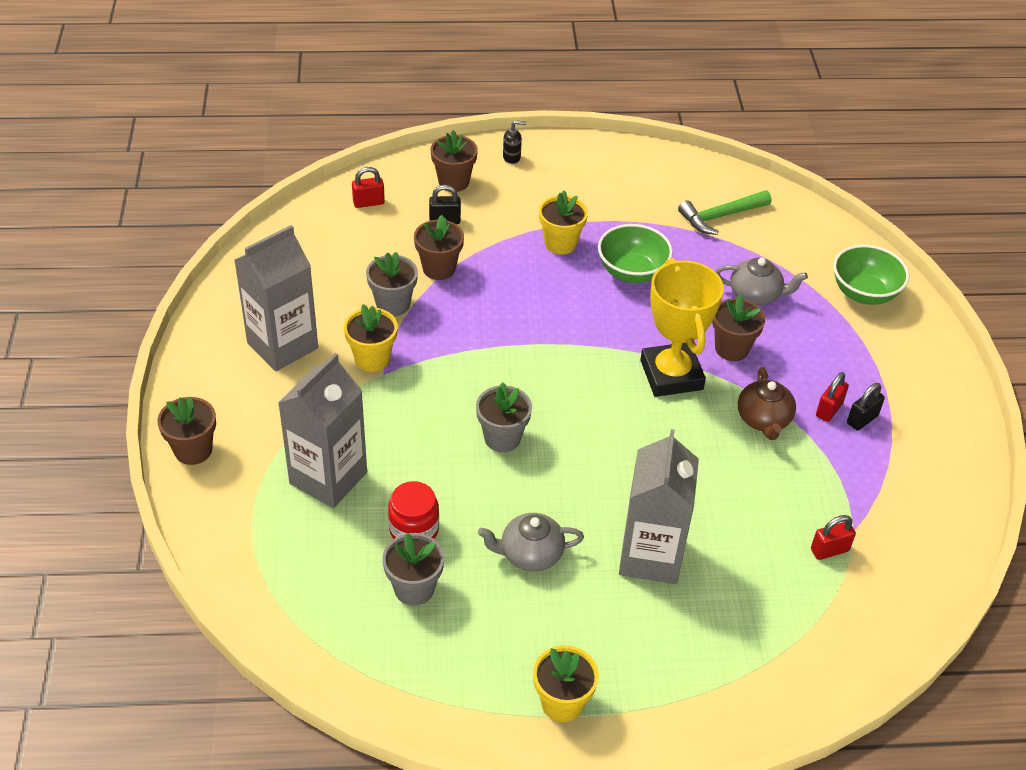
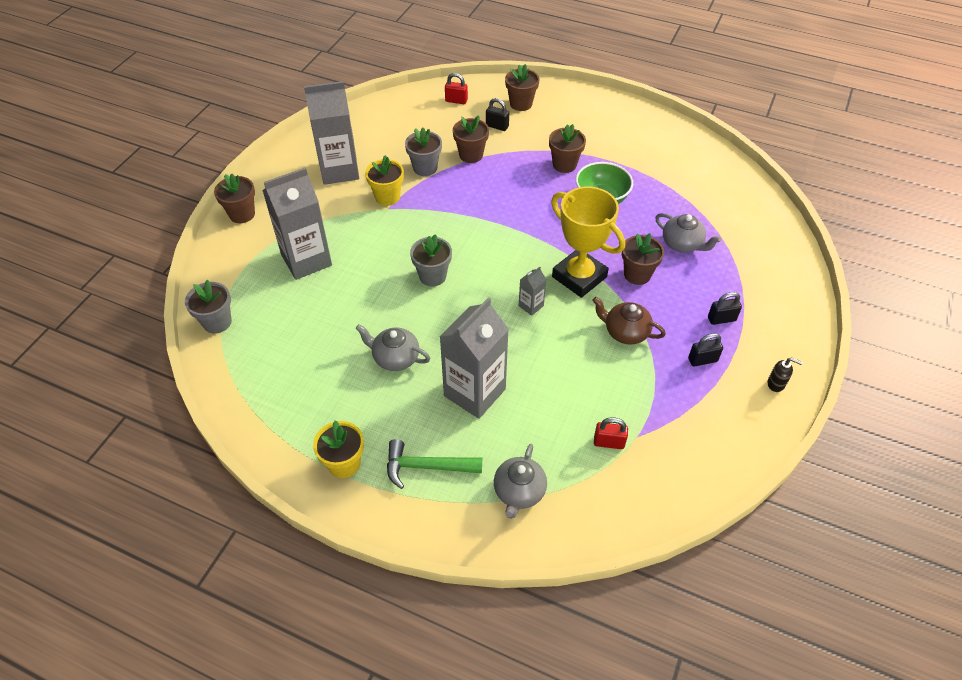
camera: 30 degrees right, 5 degrees up
grey flower pot [382,533,444,606] -> grey flower pot moved to [185,279,232,333]
red jar [388,481,439,539] -> none
black soap dispenser [503,120,526,164] -> black soap dispenser moved to [768,357,803,392]
yellow flower pot [539,191,588,255] -> brown flower pot [549,124,586,173]
yellow trophy [640,258,724,397] -> yellow trophy turned 60 degrees counterclockwise [551,187,625,298]
green hammer [678,190,771,235] -> green hammer moved to [387,439,482,489]
brown teapot [738,367,796,440] -> brown teapot turned 90 degrees clockwise [592,297,666,345]
red padlock [816,372,849,422] -> none
green bowl [833,245,909,305] -> none
none -> grey teapot [494,444,547,519]
none -> grey carton [519,267,546,316]
none -> black padlock [708,292,742,325]

